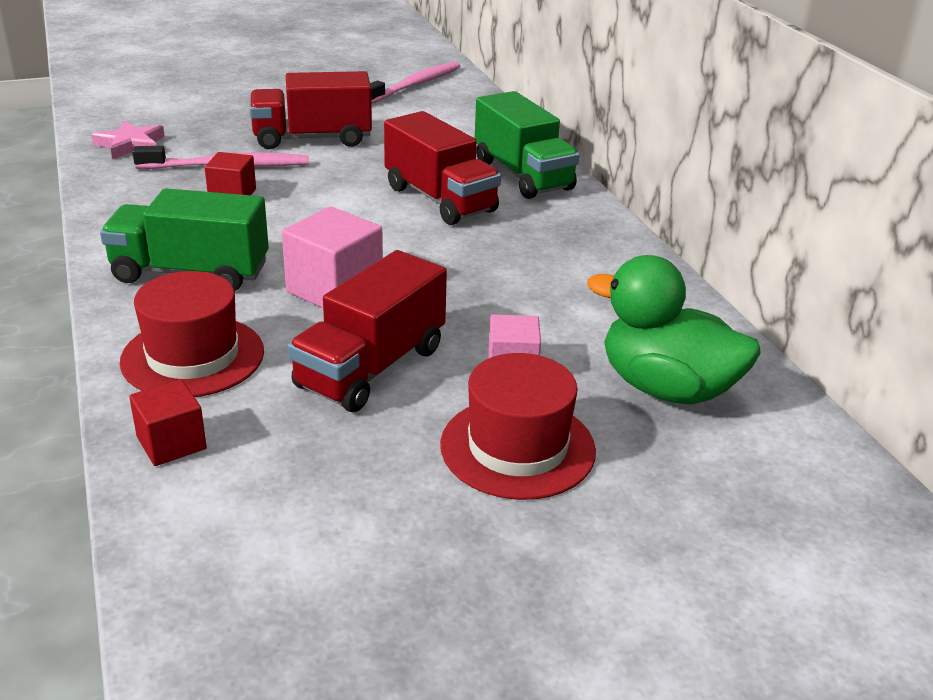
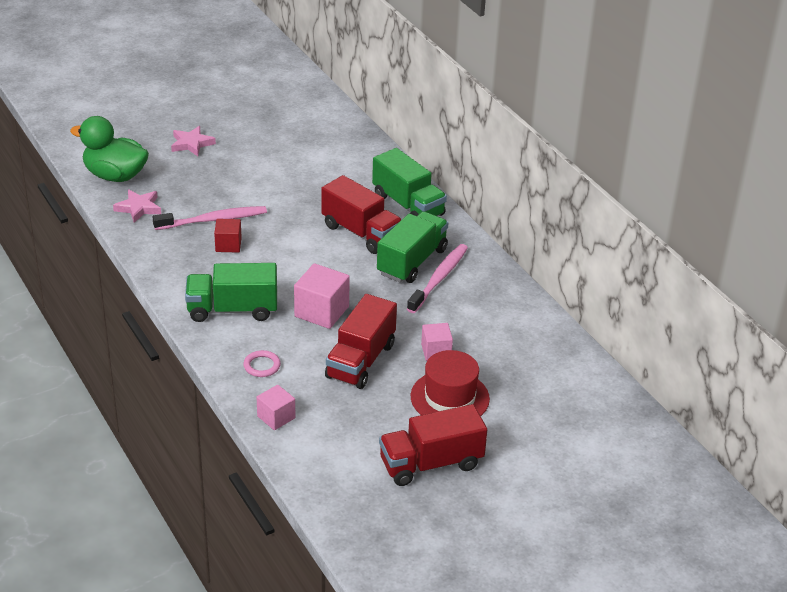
camera: 10 degrees left, 5 degrees up
red hat [120,271,264,397] -> pink ring [243,350,281,377]
red cube [129,379,207,466] -> pink cube [257,385,295,430]
red truck [250,71,372,149] -> red truck moved to [379,404,487,486]
pink toothbrush [370,62,460,104] -> pink toothbrush moved to [407,244,468,313]
green duck [587,255,761,404] -> green duck moved to [70,116,149,182]
none -> pink star [171,126,216,156]
none -> green truck [377,211,448,283]

